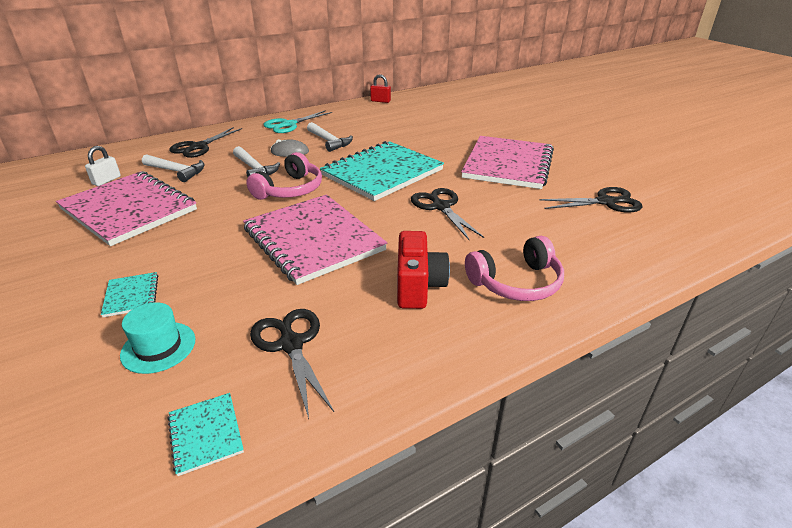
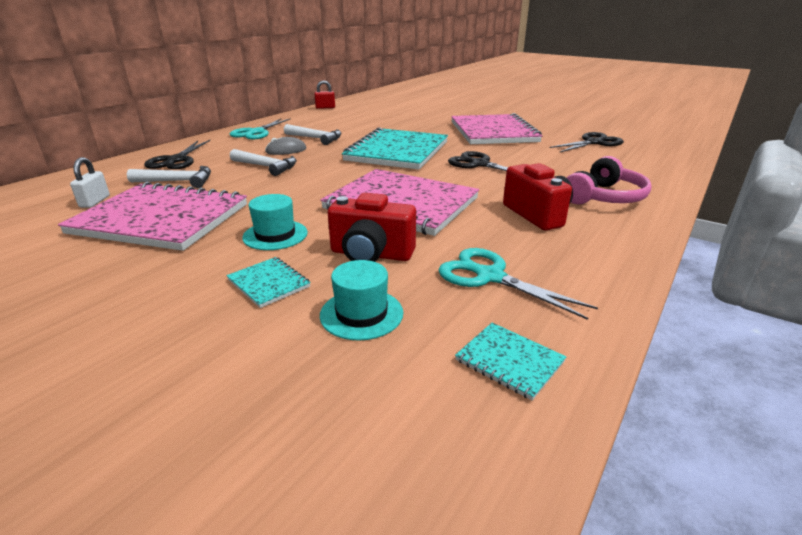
camera: 25 degrees left, 5 degrees down
pink headphones [246,152,322,200] -> none
black scissors [250,309,334,419] -> turquoise scissors [439,248,598,320]
none -> turquoise hat [242,194,308,250]
none -> red camera [328,193,416,262]

